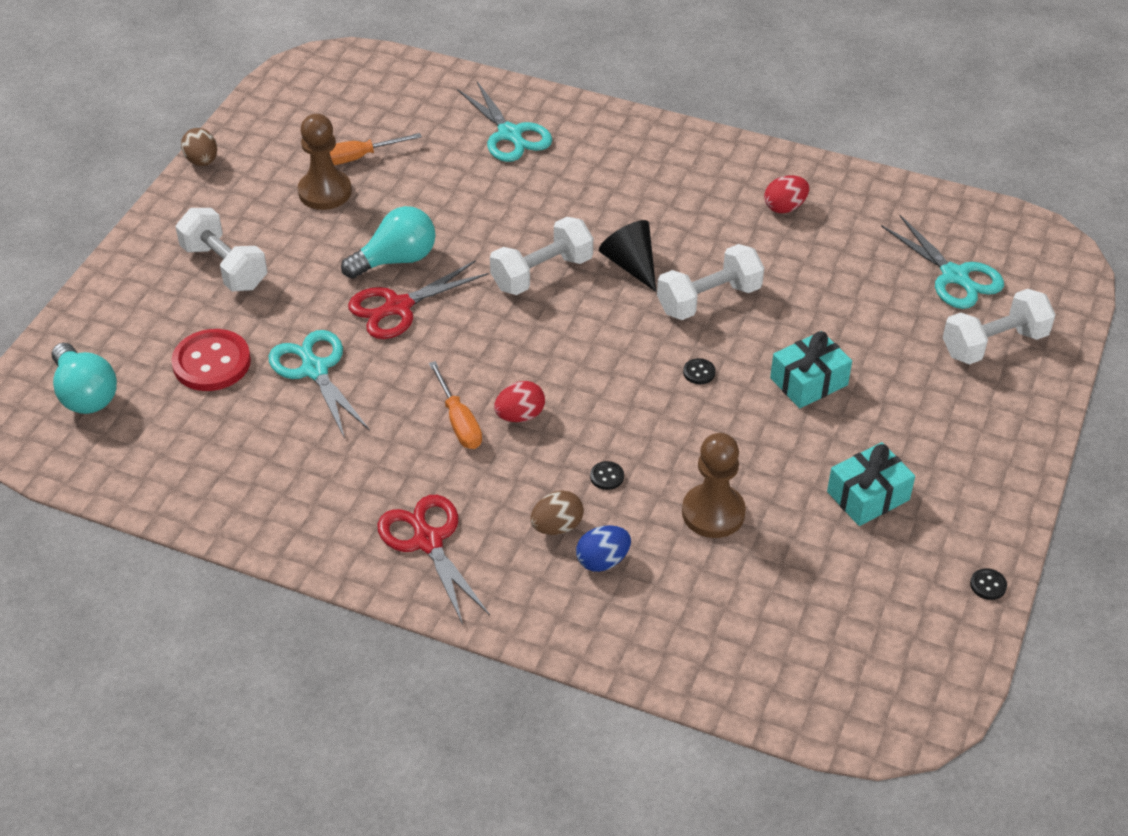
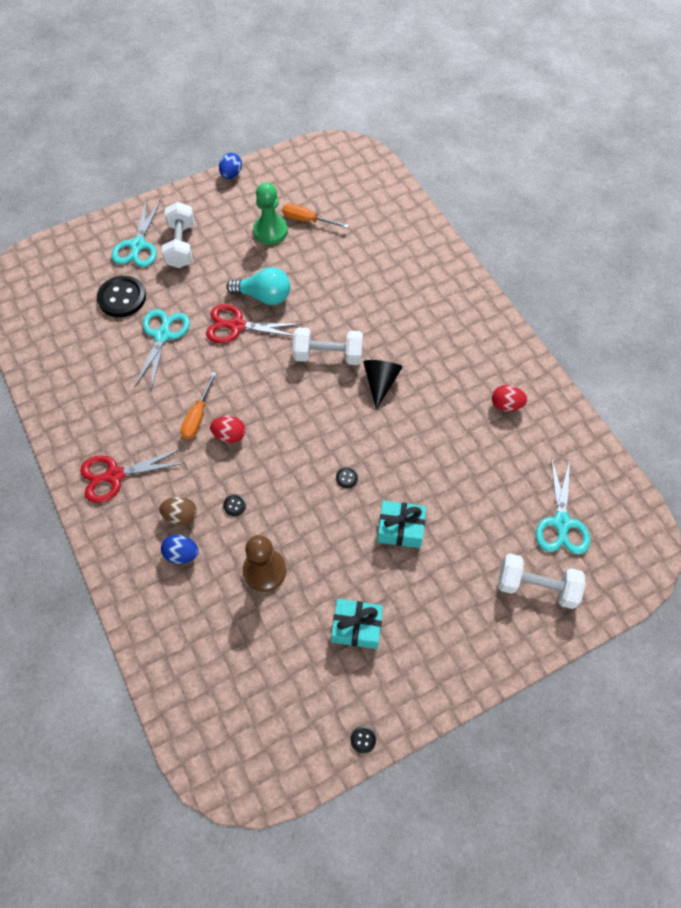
camera: 40 degrees right, 15 degrees up
turquoise light bulb [52,343,117,414] -> none
red button [171,329,251,391] -> black button [97,276,146,317]
brown egg [181,128,217,166] -> blue egg [219,153,242,179]
brown pawn [298,114,352,210] -> green pawn [253,182,288,244]
red scissors [378,495,490,625] -> red scissors turned 120 degrees counterclockwise [80,448,185,503]
turquoise scissors [457,82,552,162] -> turquoise scissors moved to [111,200,161,267]
white dumbbell [657,244,764,320] -> none

